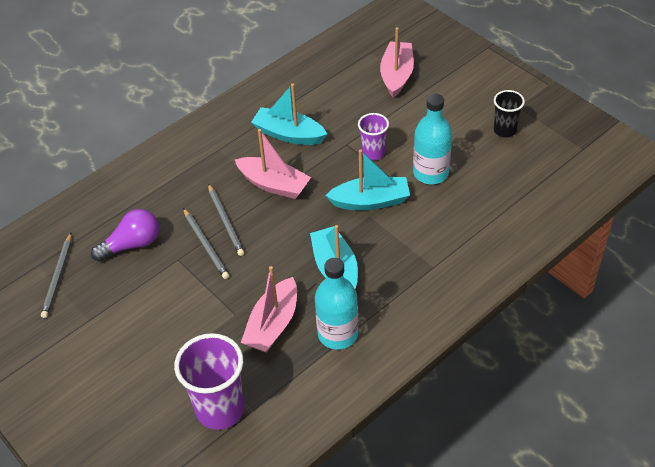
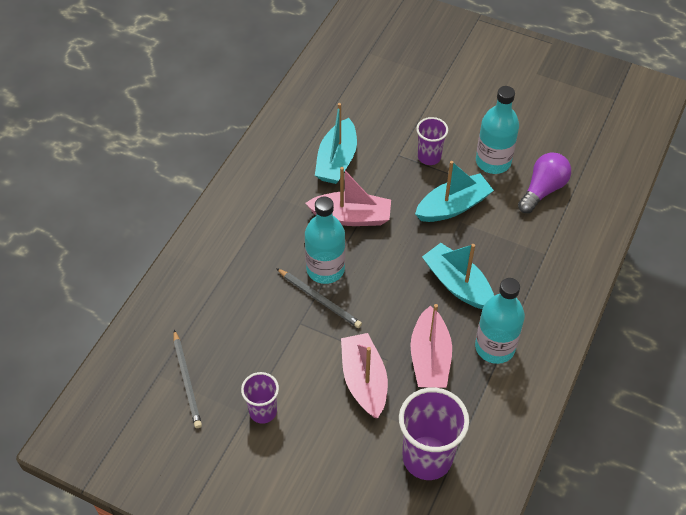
camera: 25 degrees left, 5 degrees up
purple light bulb [91,209,159,262] -> purple light bulb moved to [518,153,571,213]
grey pencil [208,184,244,256] -> turquoise bottle [305,197,345,284]
turquoise boat [251,83,327,145] -> turquoise boat turned 75 degrees counterclockwise [315,103,357,184]
pink boat [380,27,414,98] -> pink boat moved to [341,333,388,418]
black cup [494,90,525,137] -> none
none -> purple cup [241,372,279,424]

